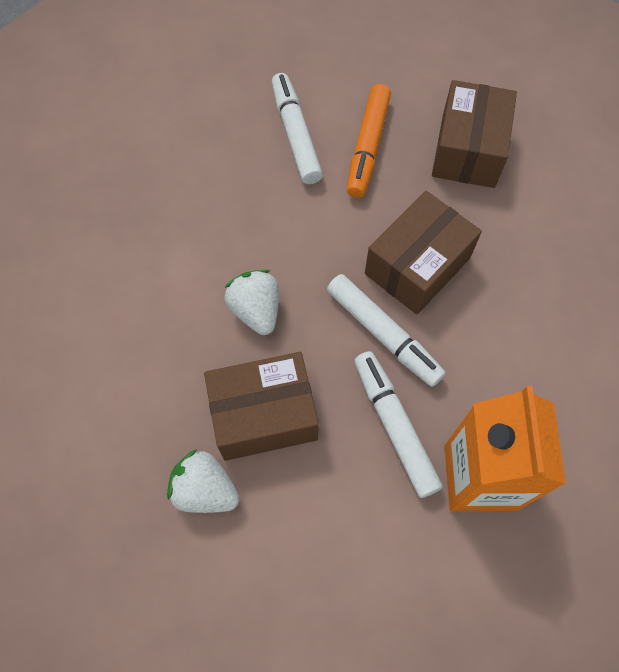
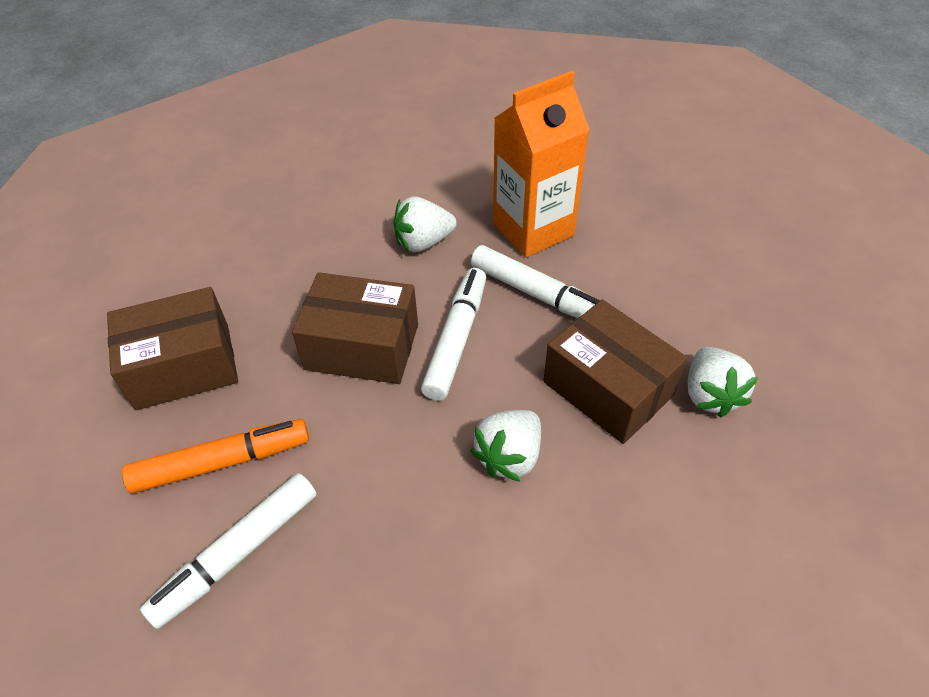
camera: 120 degrees left, 15 degrees down
white marker [354,351,443,498] -> white marker turned 90 degrees counterclockwise [471,245,600,318]
none -> white strawberry [393,196,457,252]

